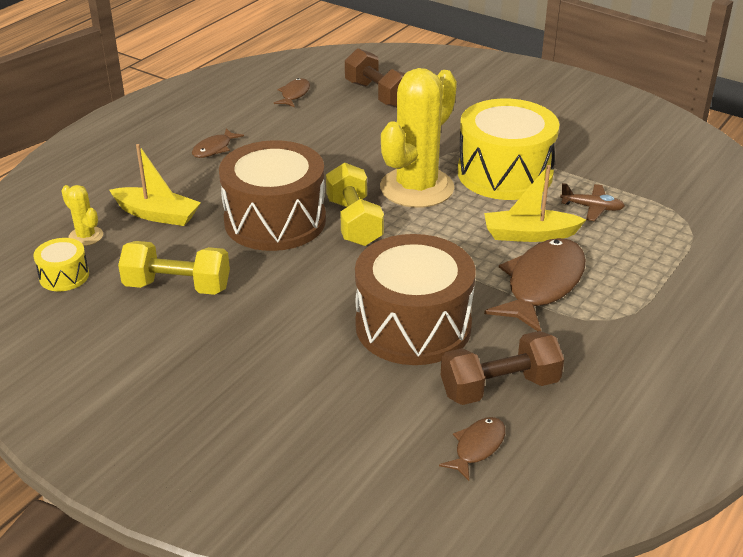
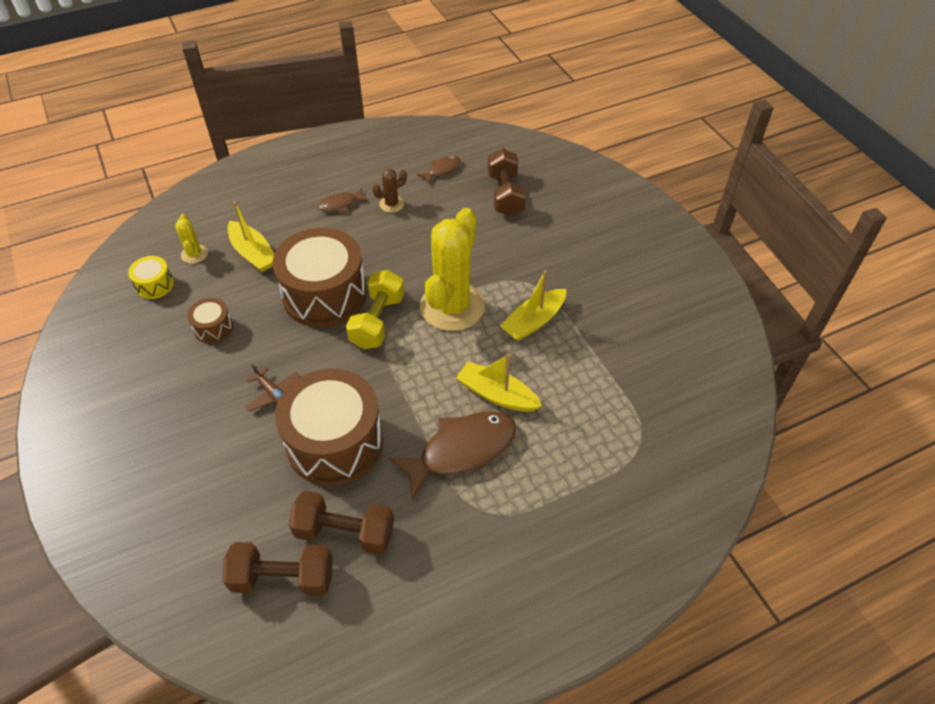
camera: 30 degrees right, 15 degrees up
yellow dumbbell [118,241,230,295] -> brown drum [187,298,233,343]
yellow cactus [380,68,457,208] -> yellow cactus turned 45 degrees counterclockwise [420,208,485,331]
brown fish [439,417,505,481] -> brown dumbbell [222,542,333,596]
yellow drum [458,99,560,200] -> yellow boat [500,270,566,341]
brown plane [560,183,625,221] -> brown plane moved to [245,363,300,411]
none -> brown cactus [372,169,407,213]

